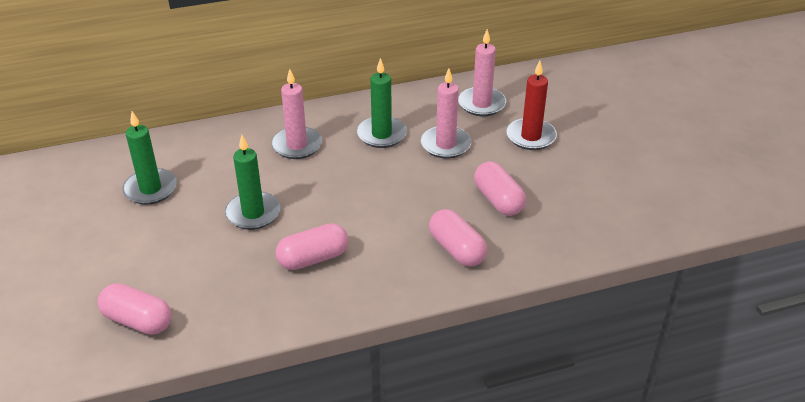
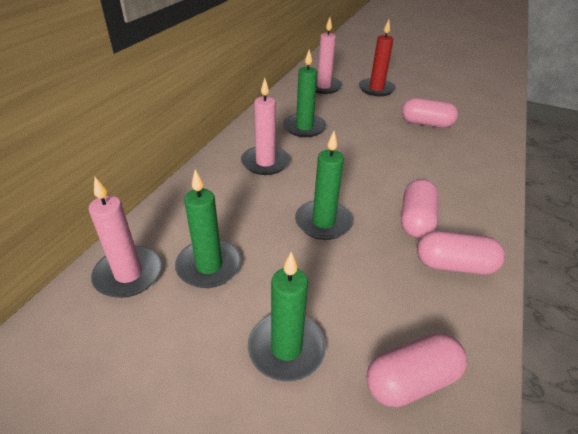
camera: 50 degrees left, 0 degrees up
pink candle [421,69,471,159] -> pink candle moved to [88,177,162,298]
pink capsule [429,209,487,267] -> pink capsule moved to [417,231,505,275]
none -> green candle [248,252,326,381]

